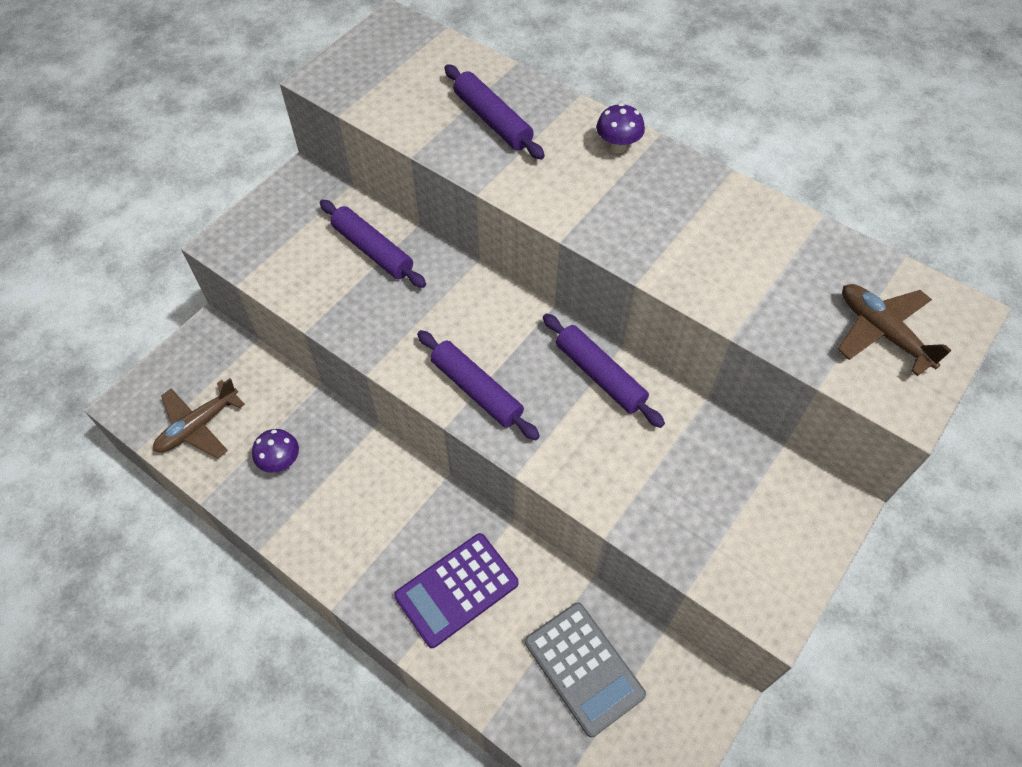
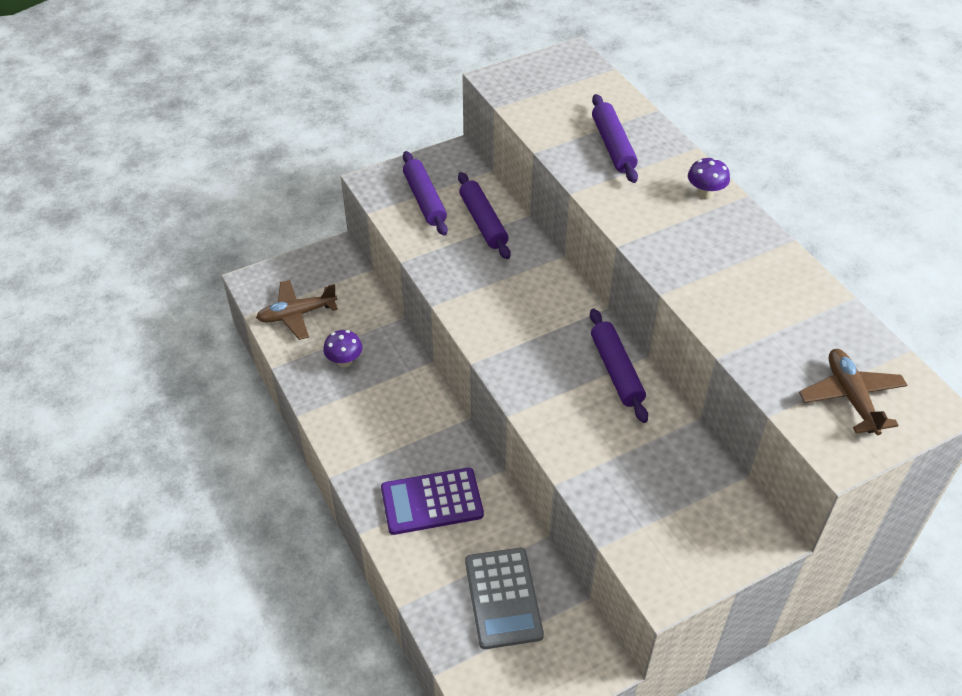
camera: 25 degrees right, 10 degrees down
purple rolling pin [417,330,540,440] -> purple rolling pin moved to [403,151,448,236]

